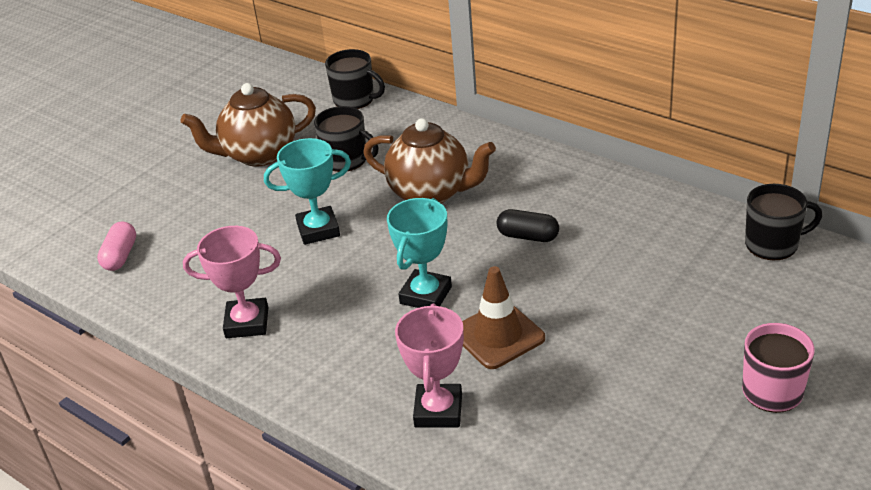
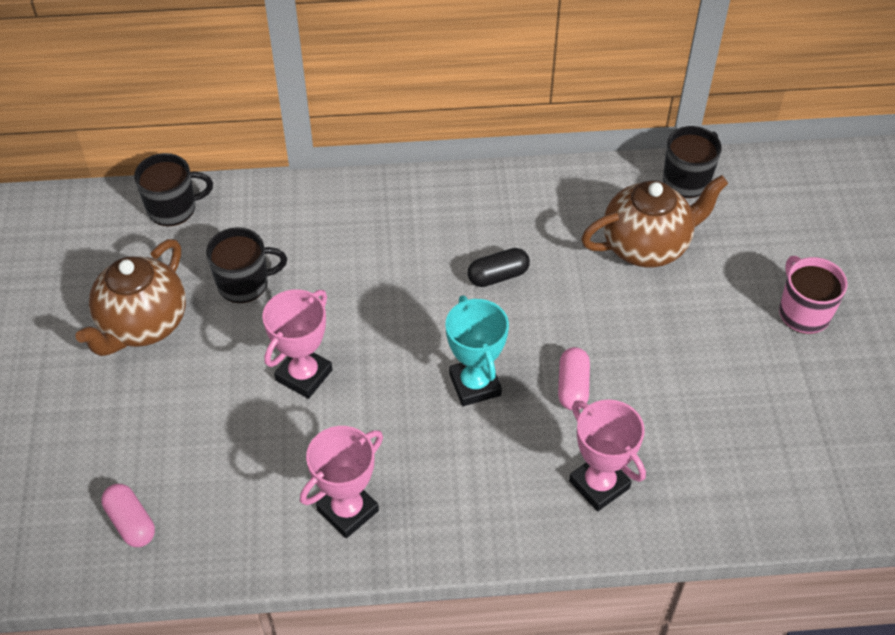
camera: 45 degrees left, 15 degrees up
turquoise trophy [264,138,351,245] -> pink trophy [262,289,333,399]
brown teapot [363,118,496,204] -> brown teapot moved to [581,175,728,267]
brown traffic cone [462,266,545,369] -> pink capsule [558,347,590,410]

